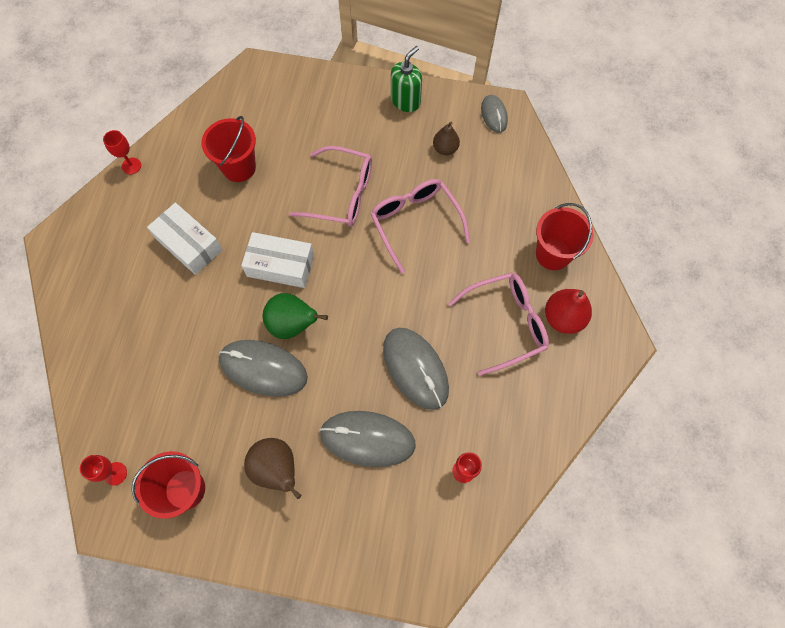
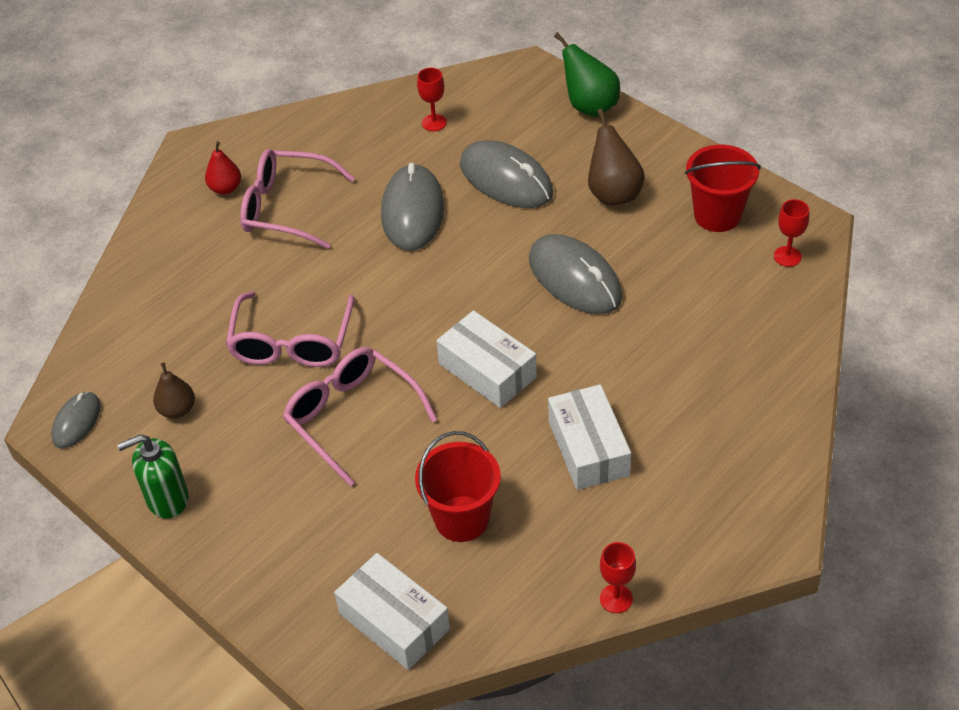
camera: 145 degrees left, 20 degrees down
green pear [263,293,328,339] -> green pear moved to [554,32,620,117]
red bucket [536,203,594,270] -> none
red pear [545,289,592,334] -> red pear [205,141,241,195], size x0.65
none -> white box [334,553,450,670]

